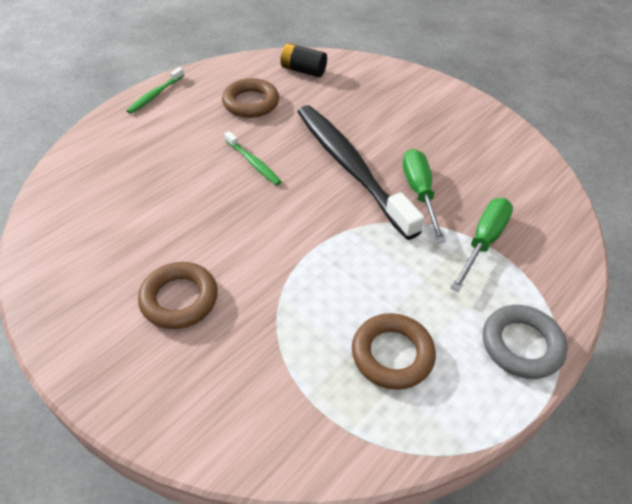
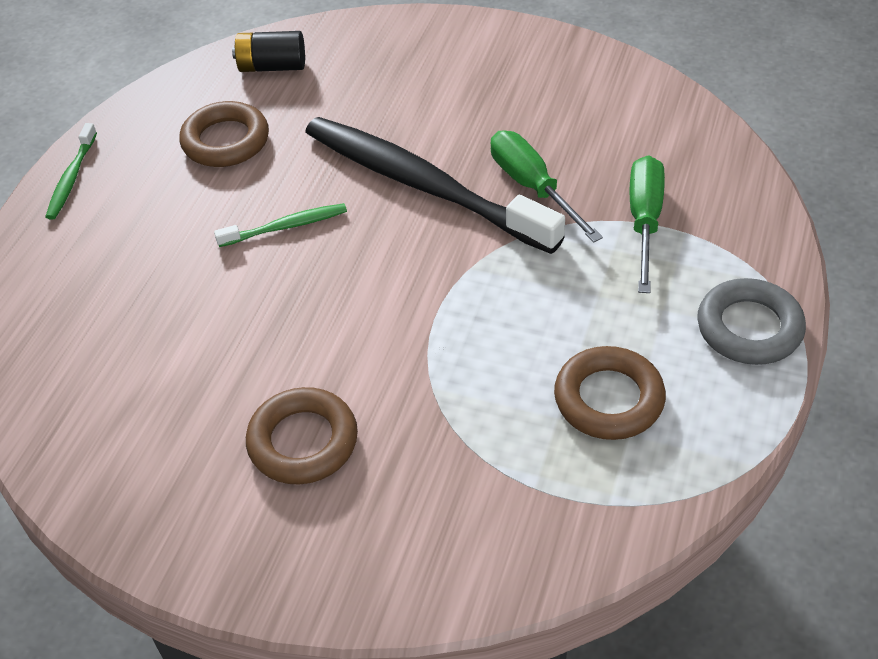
camera: 20 degrees left, 0 degrees up
green toothbrush [224,131,282,186] -> green toothbrush turned 45 degrees counterclockwise [214,203,347,247]

